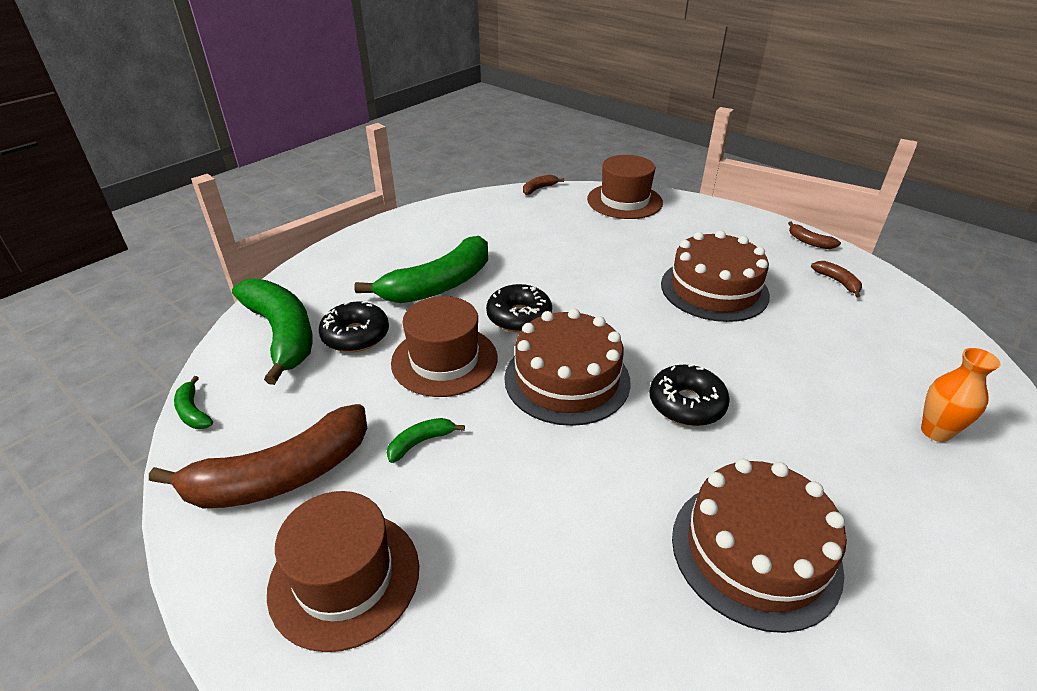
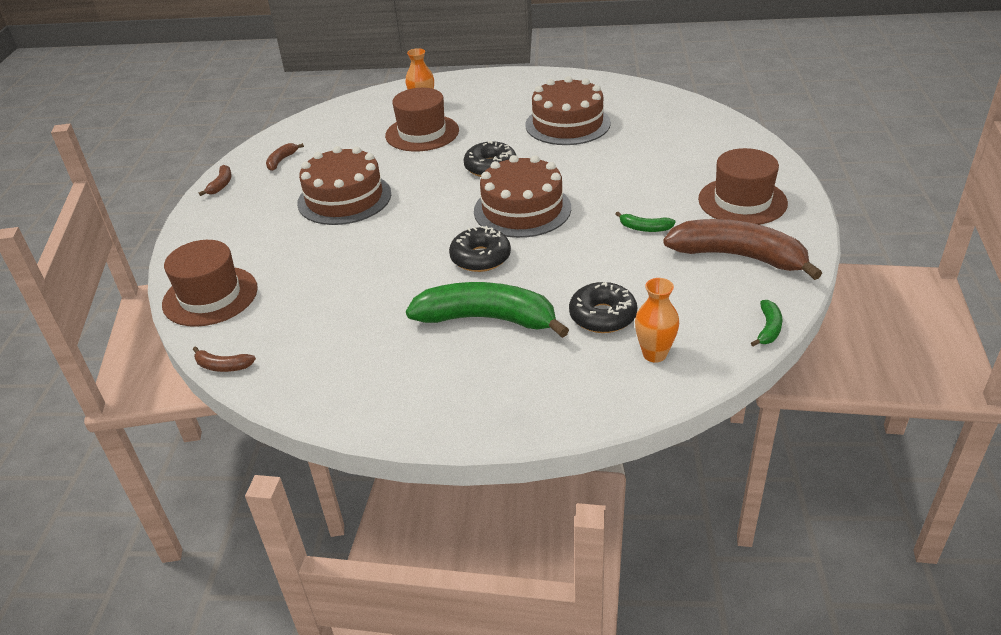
camera: 125 degrees left, 0 degrees up
green banana [232,278,312,385] -> orange vase [635,278,679,363]
brown hat [391,296,498,397] -> brown hat moved to [385,88,459,151]

